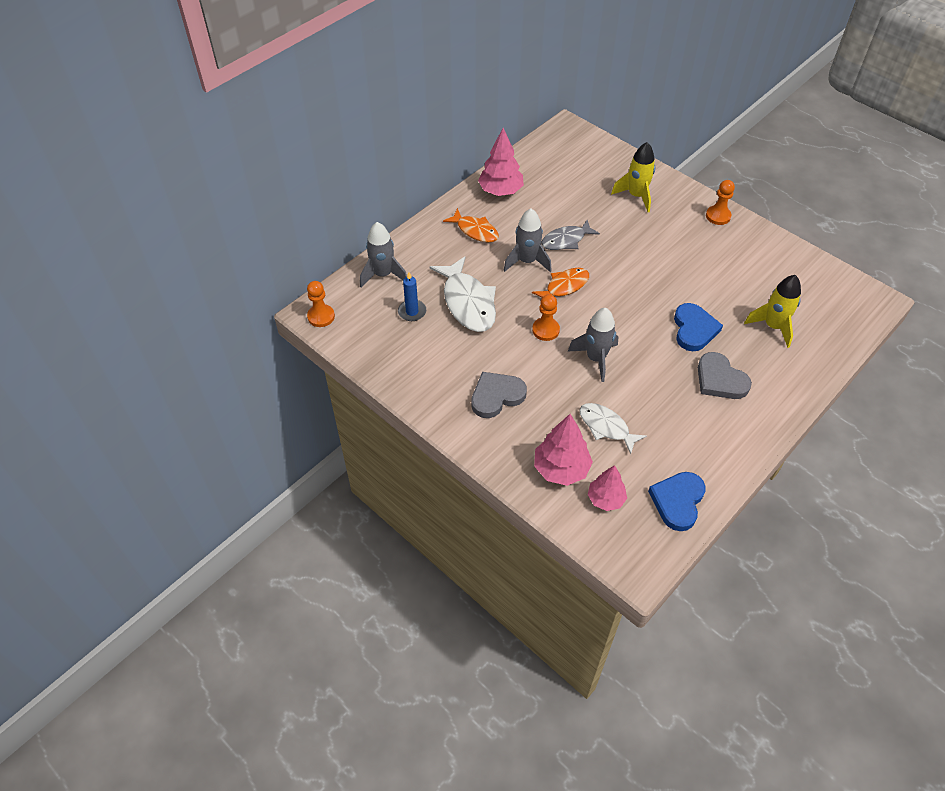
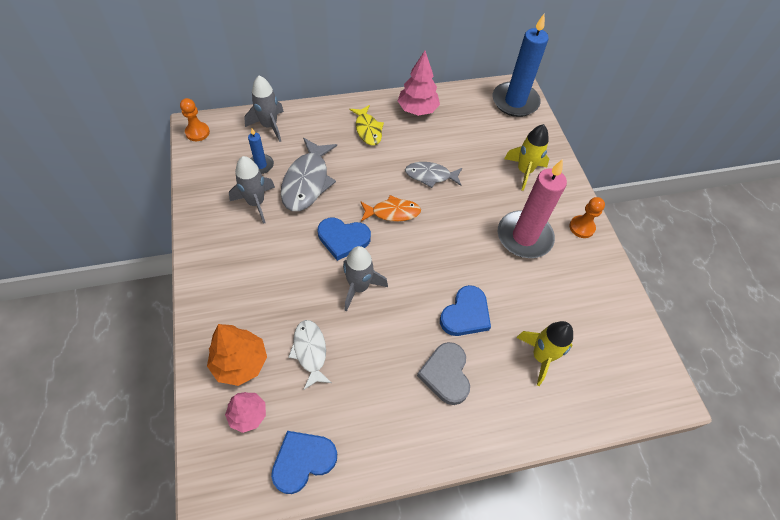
camera: 30 degrees right, 5 degrees up
white fish [430,256,496,332] -> grey fish [281,138,337,211]
orange fish [443,208,499,243] -> yellow fish [350,105,384,145]
grey heart [471,372,527,418] -> none
grey rocket [503,208,552,272] -> grey rocket moved to [229,156,275,224]
orange pawn [532,294,560,341] -> blue heart [318,218,371,261]
pink tree [534,414,593,486] -> orange tree [207,324,267,386]
none -> blue candle [493,14,549,117]
none -> pink candle [498,159,567,258]

